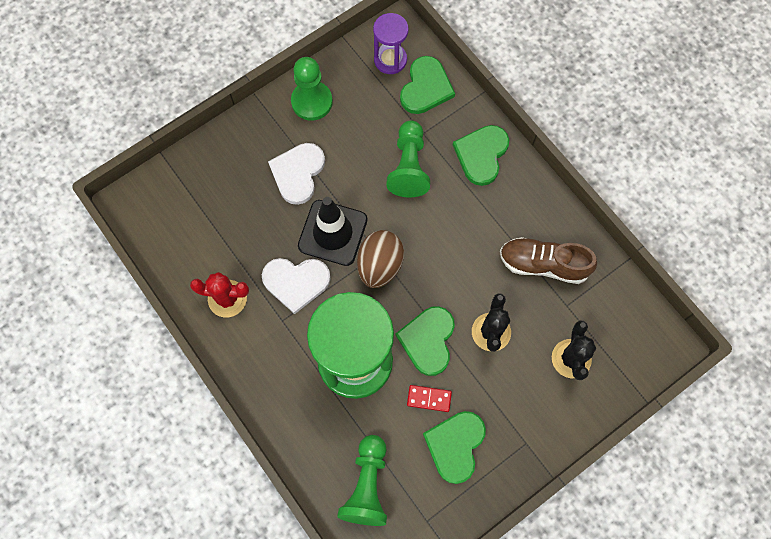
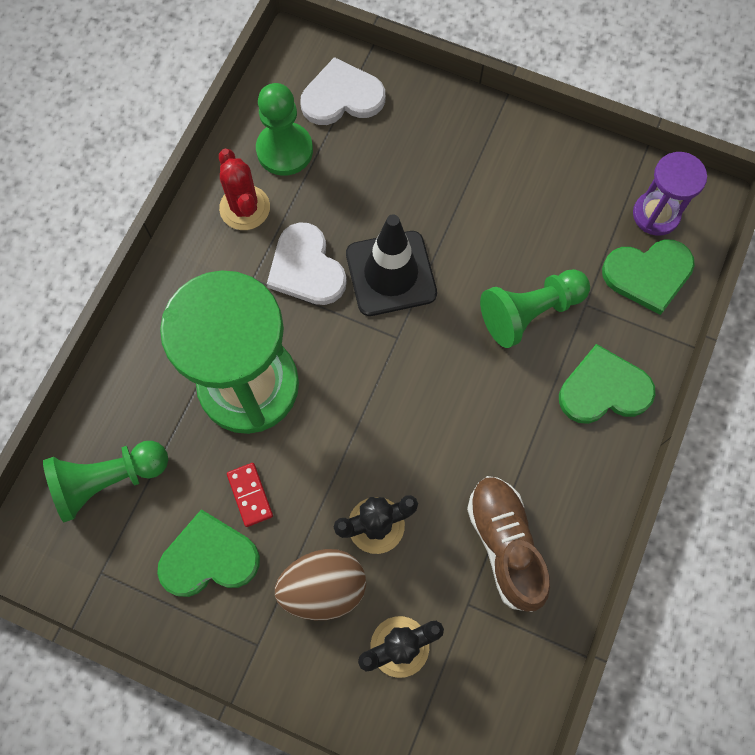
camera: 60 degrees right, 0 degrees up
white heart [268,143,325,205] -> white heart moved to [300,57,385,125]
green pawn [291,57,333,121] -> green pawn moved to [256,83,313,176]
brown egg [357,230,404,288] -> brown egg moved to [275,549,366,620]
green heart [395,306,455,376] -> none

